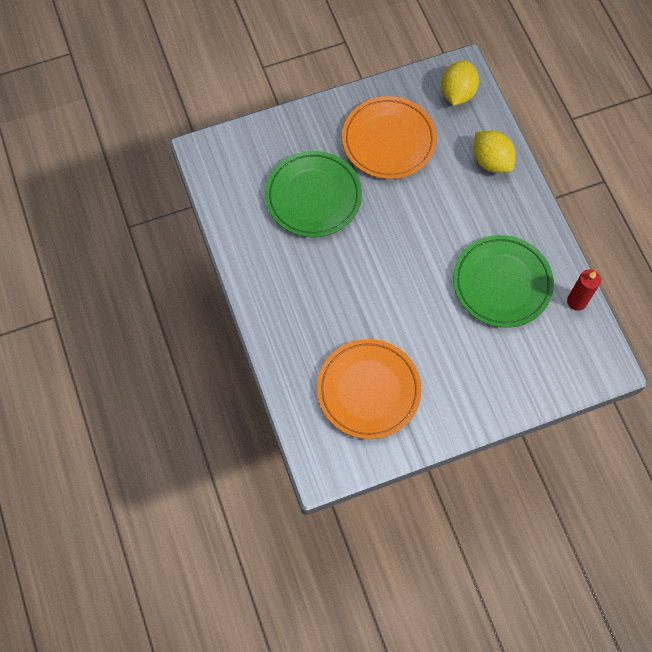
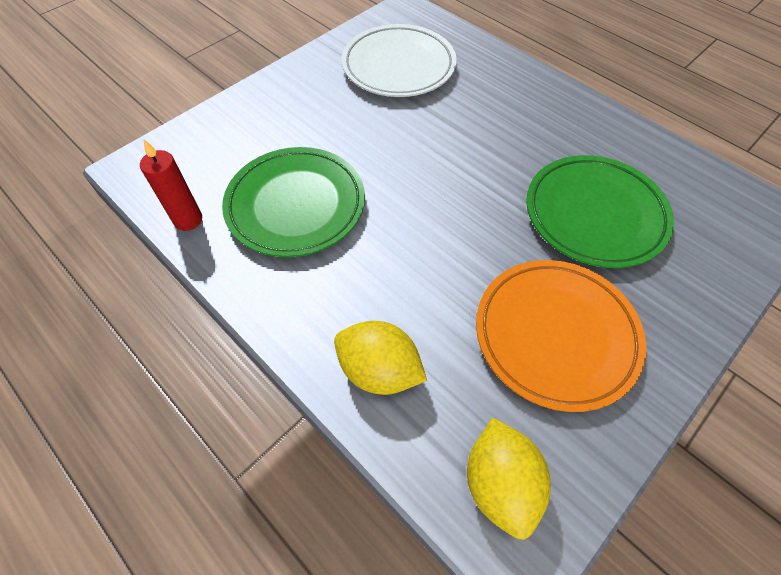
camera: 155 degrees right, 10 degrees down
orange plate [317,339,422,439] -> white plate [342,24,456,97]

